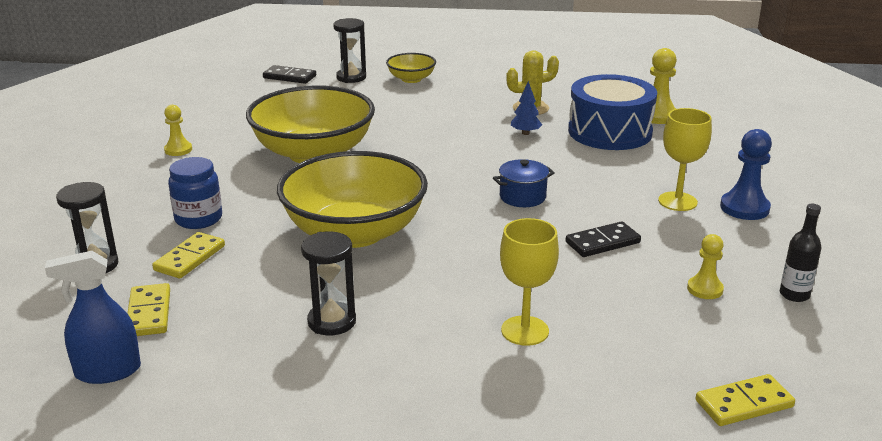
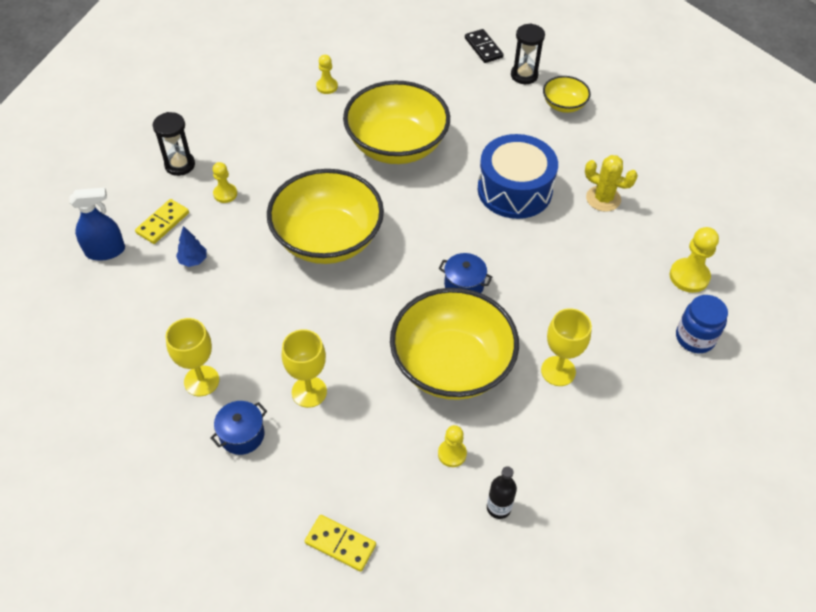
camera: 45 degrees right, 25 degrees up
blue spray bottle [45,251,141,384] -> blue spray bottle turned 135 degrees clockwise [70,188,125,261]
yellow domino [152,232,225,279] -> yellow pawn [213,162,237,203]
blue jar [168,157,222,229] -> blue jar moved to [676,295,728,353]
black hourglass [301,231,356,336] -> none
blue tree [511,81,542,135] -> blue tree moved to [176,226,207,267]
black domino [566,221,641,257] -> yellow bowl [390,288,519,400]
blue drum [568,74,657,150] -> blue drum moved to [478,134,558,219]
blue pawn [720,129,772,220] -> none
none -> yellow goblet [165,318,219,396]
none -> blue pot [210,401,267,455]

